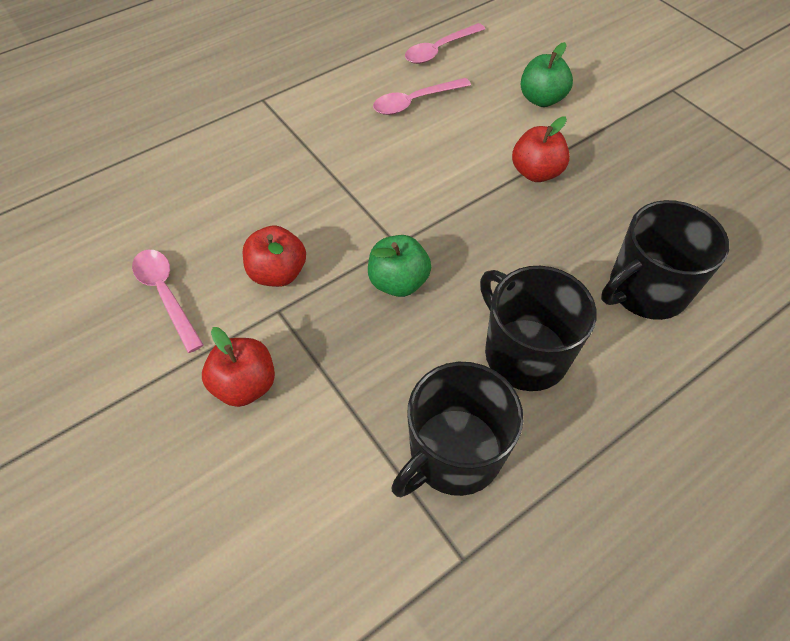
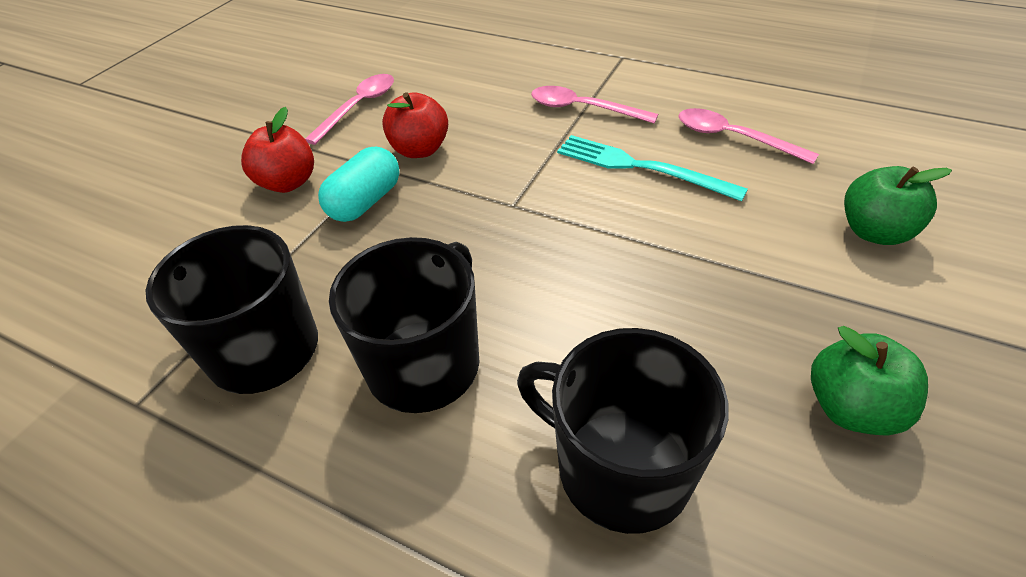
camera: 65 degrees right, 10 degrees down
green apple [368,235,431,297] -> green apple moved to [811,326,928,436]
pink spoon [405,23,485,64] -> pink spoon moved to [531,86,658,124]
red apple [512,116,570,182] -> none
none -> turquoise capsule [318,147,400,222]
none -> turquoise fork [557,135,748,201]

